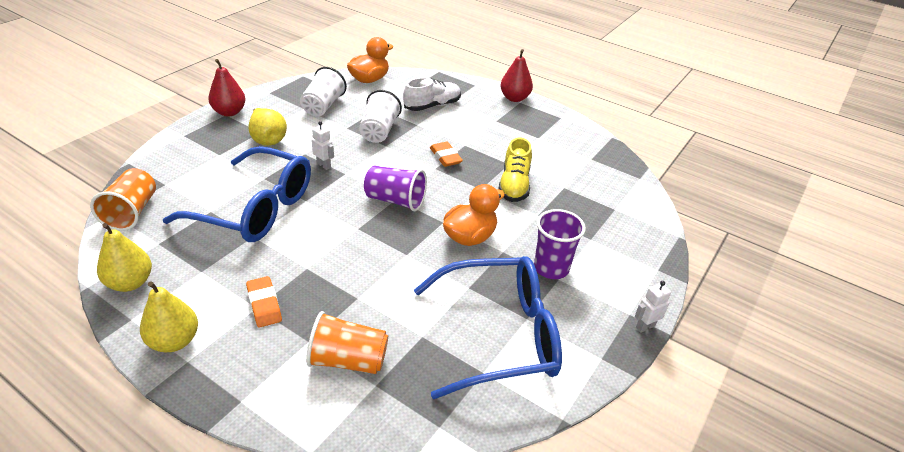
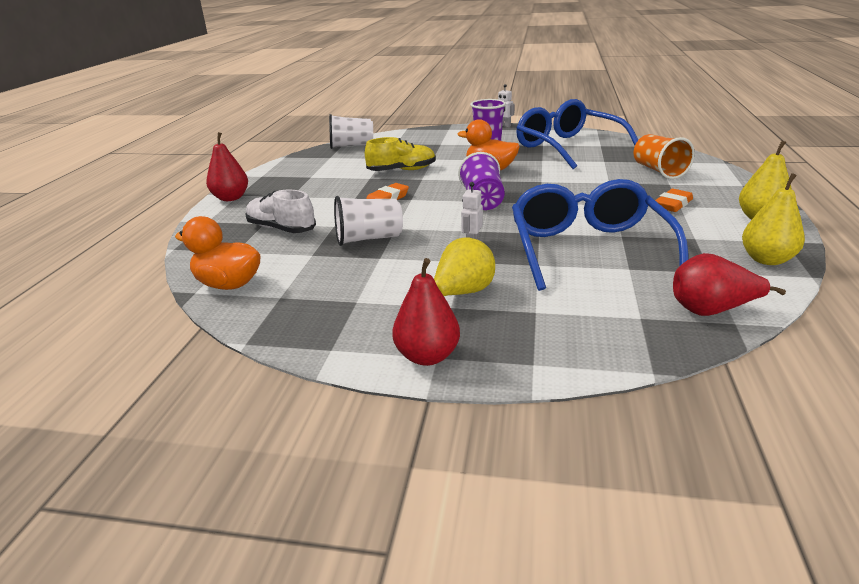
camera: 110 degrees left, 10 degrees down
orange cup [90,168,156,231] -> red pear [673,253,786,316]
white cup [300,67,347,116] -> white cup moved to [329,114,373,149]

